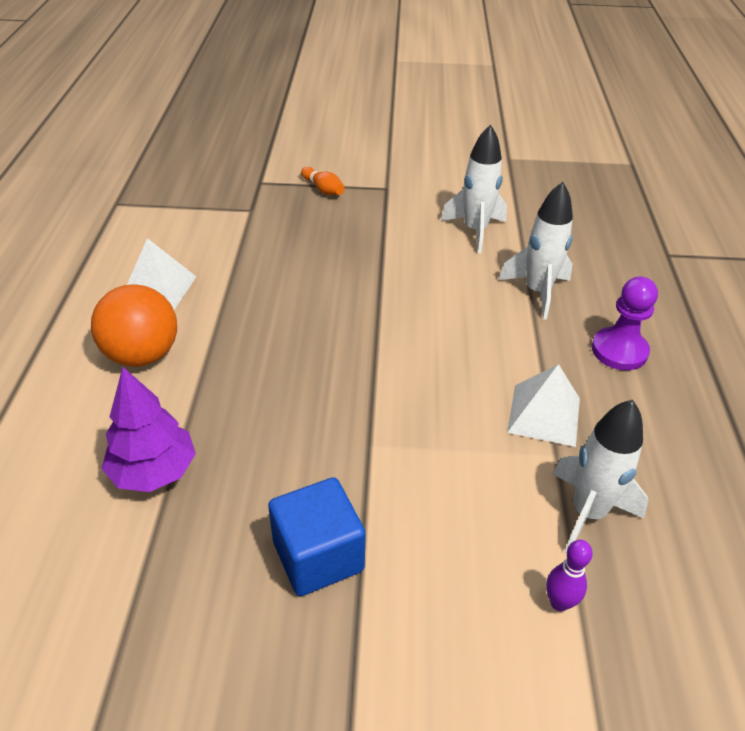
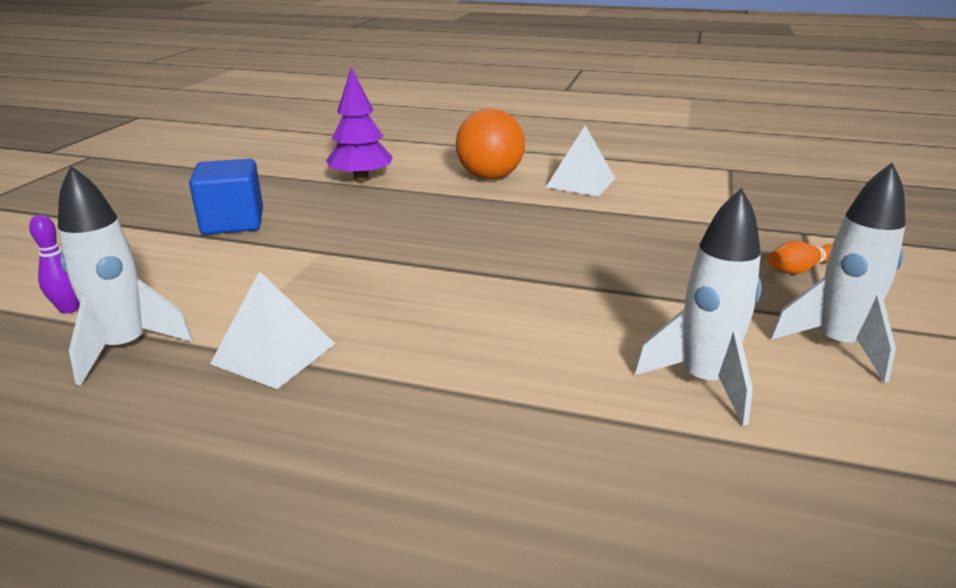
camera: 105 degrees right, 15 degrees down
white rocket [499,182,573,319] -> white rocket moved to [771,163,906,383]
purple pawn [592,277,658,370] -> none

